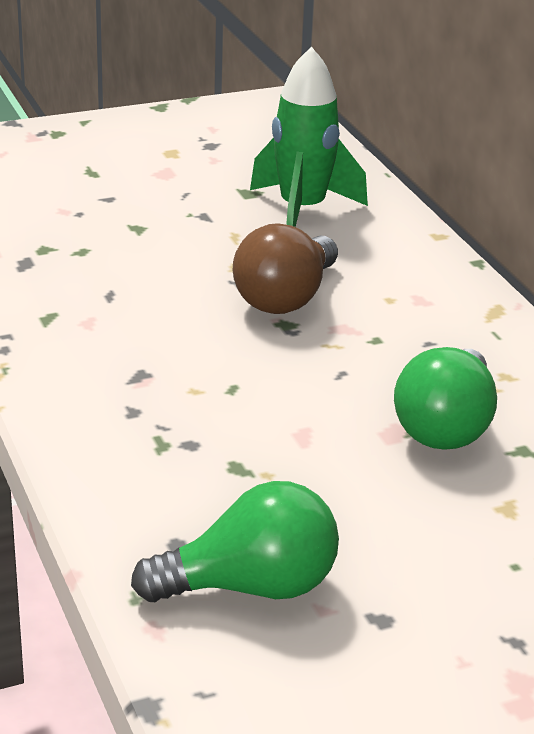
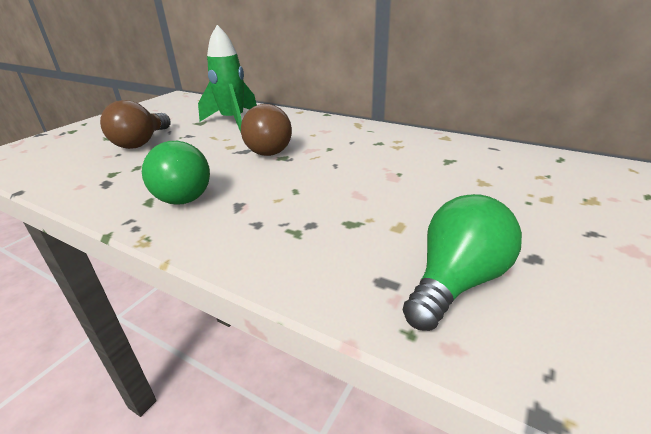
camera: 35 degrees left, 0 degrees up
green light bulb [394,347,497,449] -> green light bulb moved to [142,141,210,205]
none -> brown light bulb [100,100,171,149]

